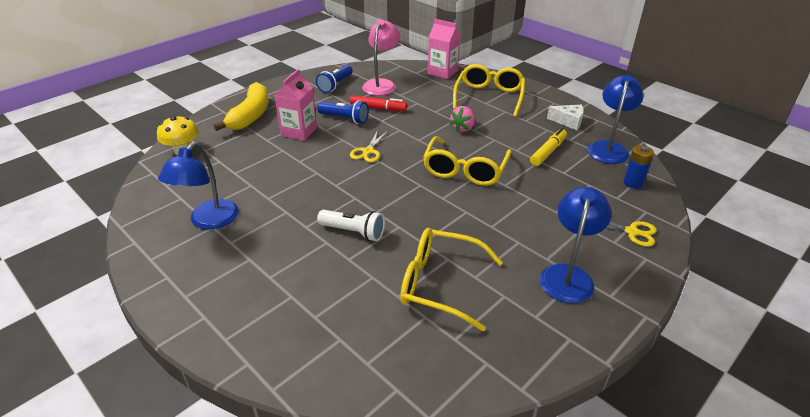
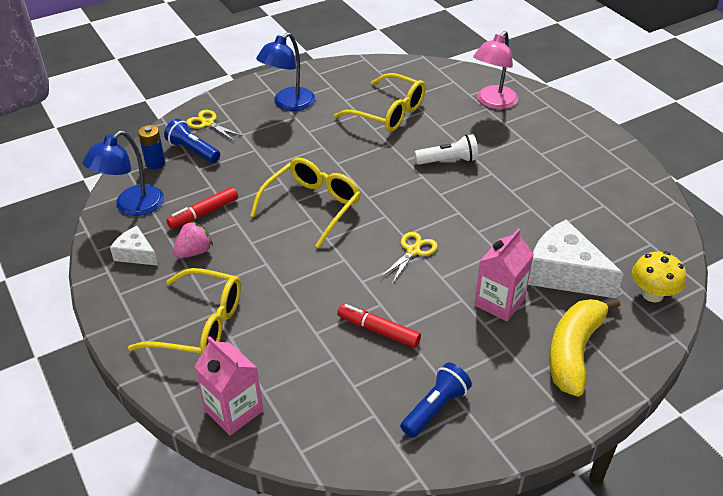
camera: 165 degrees left, 5 degrees up
blue lamp [158,142,239,230] -> none
blue flashlight [317,100,369,124] -> blue flashlight moved to [164,119,220,163]
white flashlight [317,210,385,241] -> white flashlight turned 135 degrees clockwise [414,134,478,165]
pink lamp [362,19,400,96] -> pink lamp moved to [473,31,518,109]
pink strawberry [449,106,475,132] -> pink strawberry moved to [173,221,213,258]
yellow glasses [453,64,525,117] -> yellow glasses turned 105 degrees counterclockwise [128,268,241,354]
yellow marker [530,128,567,166] -> red marker [167,187,238,229]
none -> white cheese [528,220,624,298]

